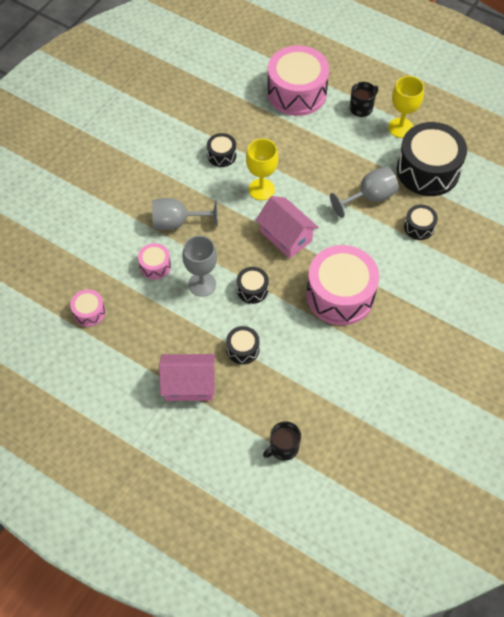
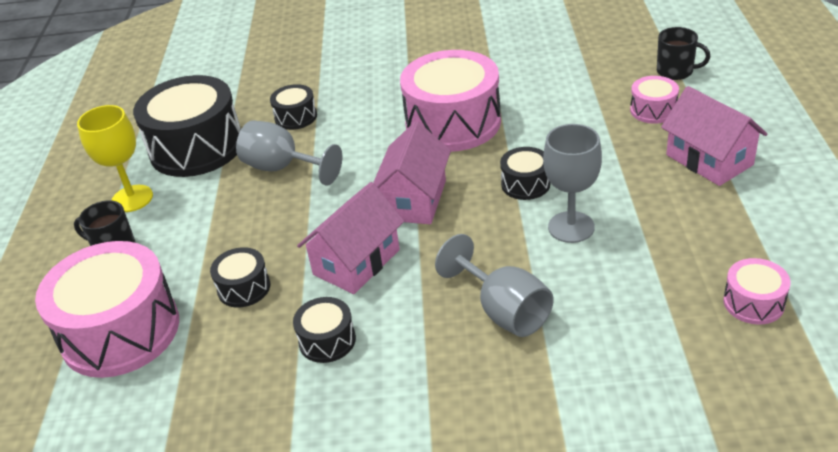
camera: 120 degrees left, 20 degrees down
pink drum [138,243,171,280] -> pink drum moved to [630,76,679,124]
black drum [226,326,260,364] -> black drum moved to [210,247,270,307]
yellow goblet [246,139,278,200] -> pink house [297,182,404,294]

